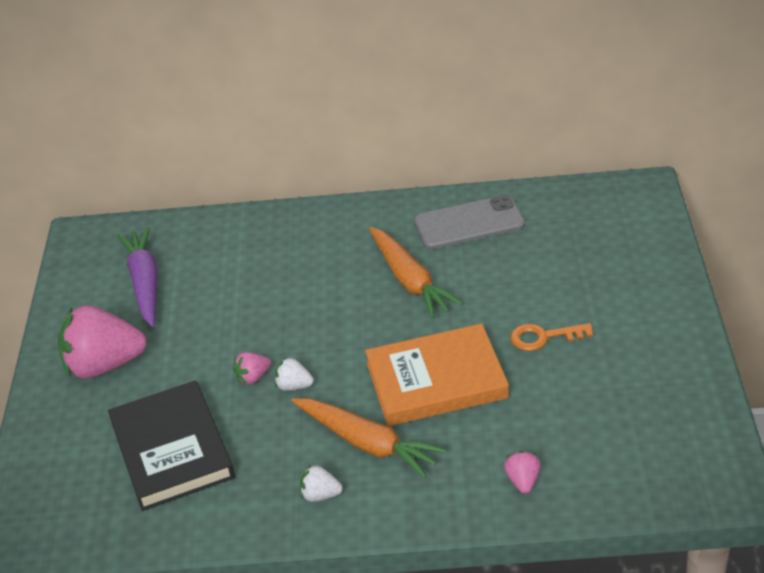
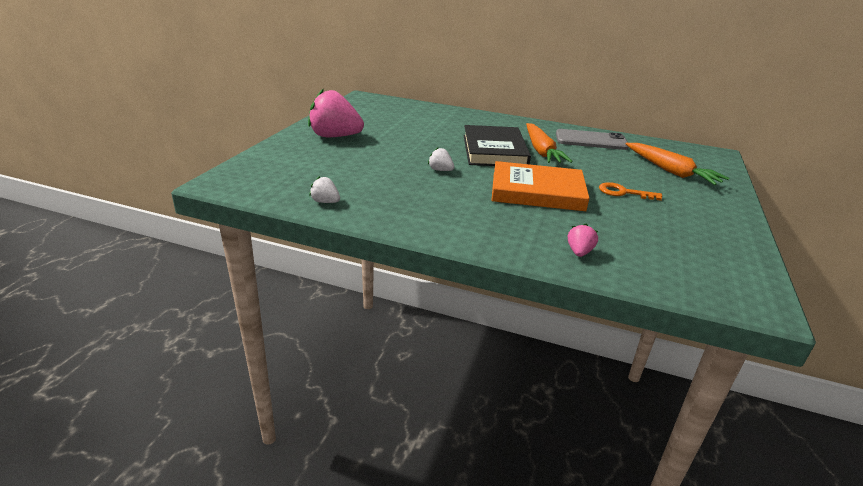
camera: 15 degrees right, 10 degrees down
black book [108,381,235,511] -> black book moved to [463,125,531,166]
purple carrot [117,227,158,327] -> none
pink strawberry [233,352,271,385] -> none
orange carrot [291,398,446,478] -> orange carrot moved to [626,143,729,185]
white strawberry [300,464,343,502] -> white strawberry moved to [309,176,340,203]

